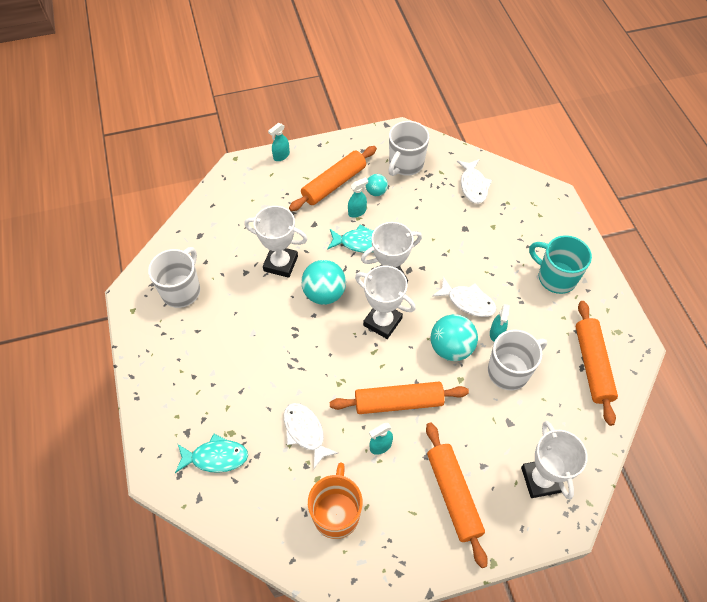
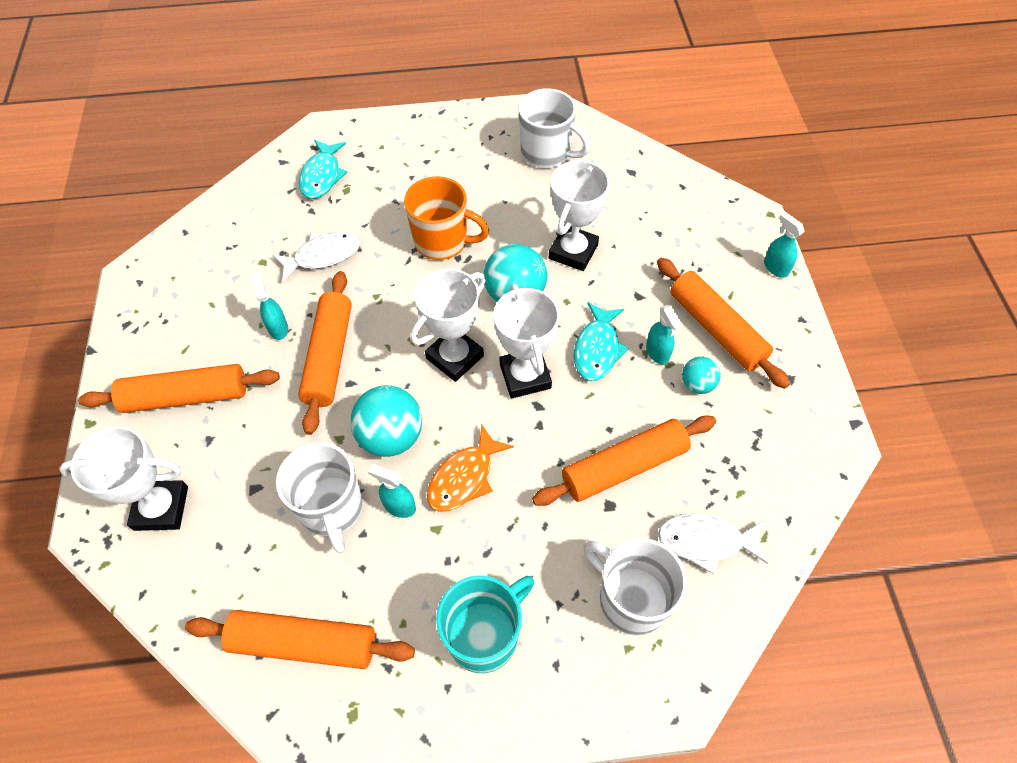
camera: 100 degrees right, 0 degrees up
orange mug [308,462,363,539] -> orange mug moved to [404,176,489,260]
white mug [388,121,430,176] -> white mug moved to [584,538,687,636]
white fish [432,277,497,317] -> orange fish [427,424,514,512]
none -> orange rolling pin [532,416,716,506]

